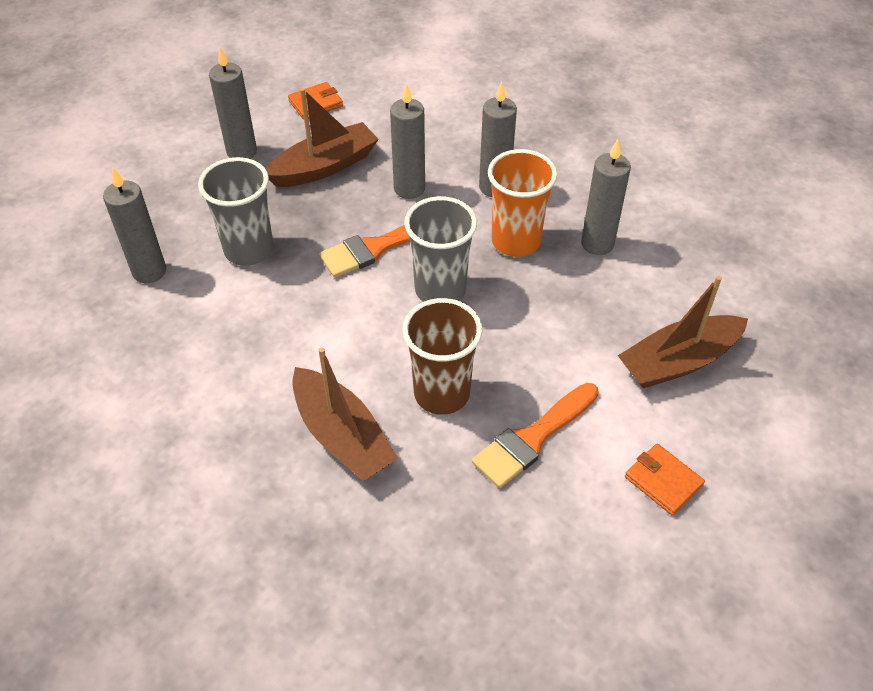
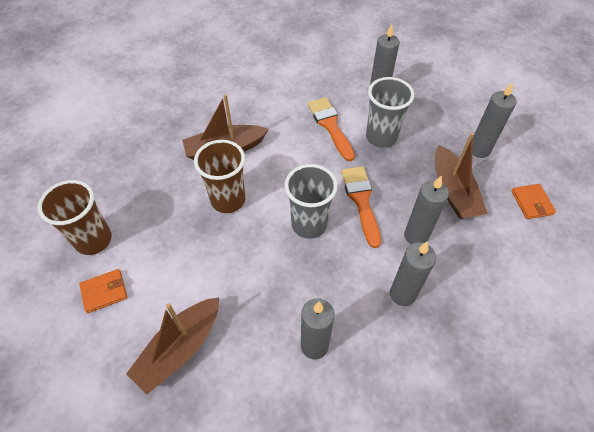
camera: 110 degrees right, 5 degrees up
orange brush [472,383,599,488] -> orange brush moved to [307,97,355,161]
orange cup [488,149,557,257] -> none
brown boat [618,276,748,388] -> brown boat turned 135 degrees counterclockwise [126,297,219,394]
none -> brown cup [38,180,112,255]

